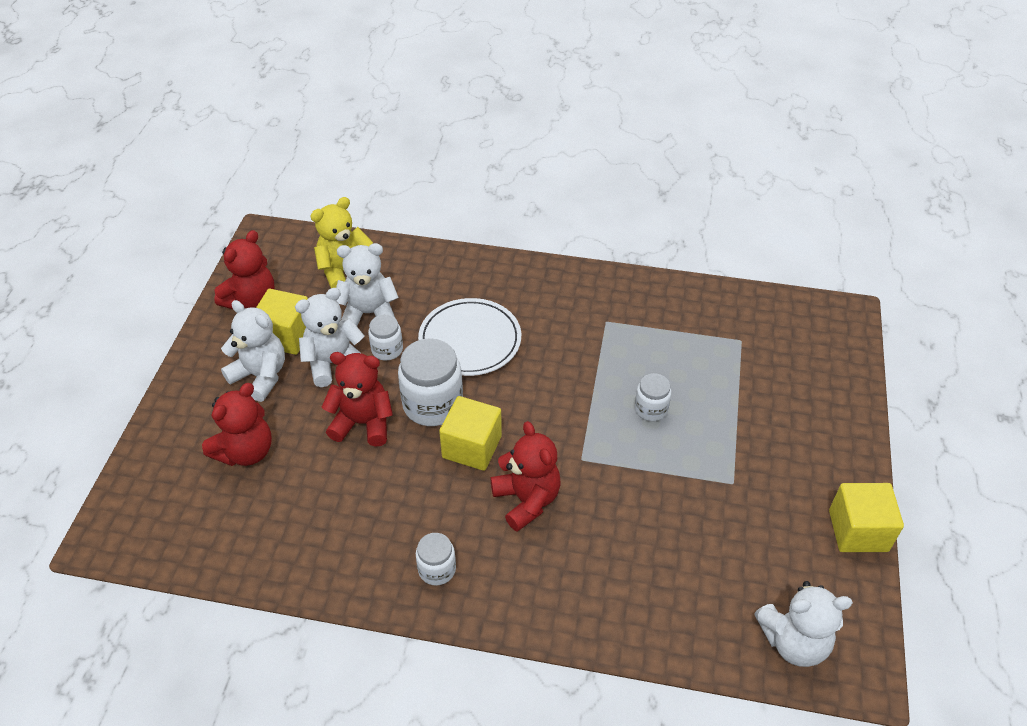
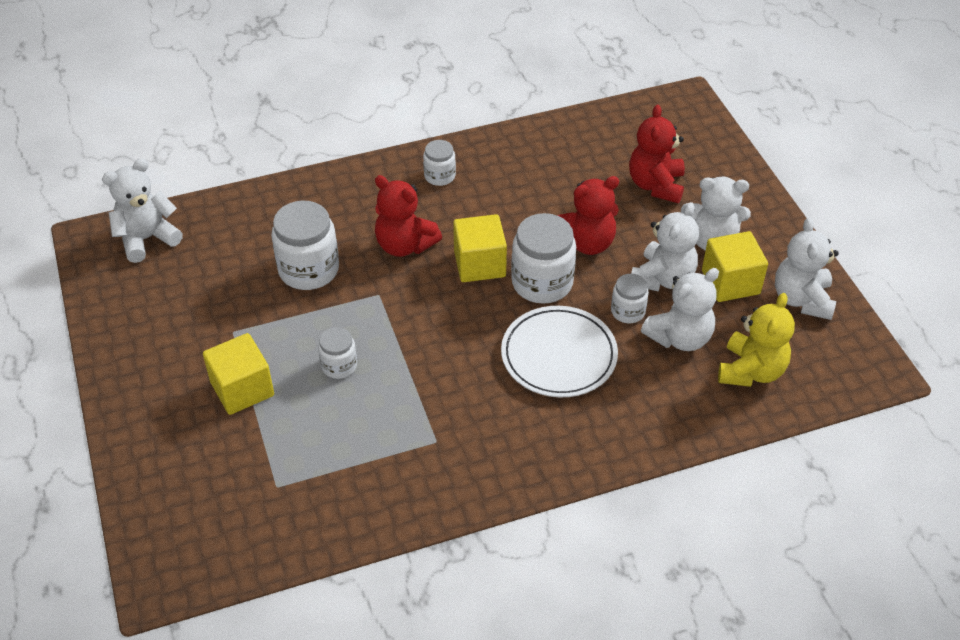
camera: 150 degrees right, 0 degrees up
red teddy bear [214,230,274,309] -> white teddy bear [775,217,839,320]
yellow cube [829,483,904,552] -> yellow cube moved to [203,333,274,415]
none -> white jar [271,200,339,290]

